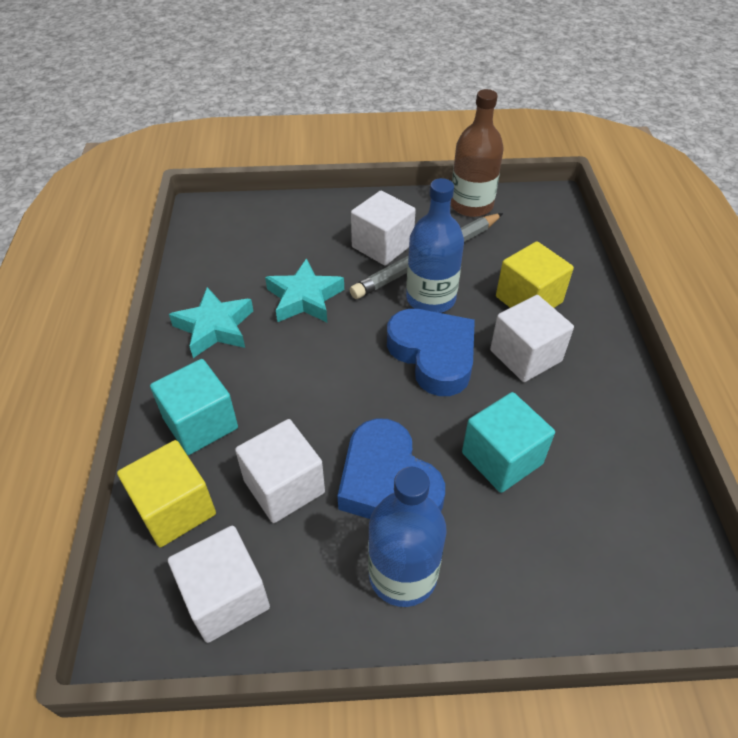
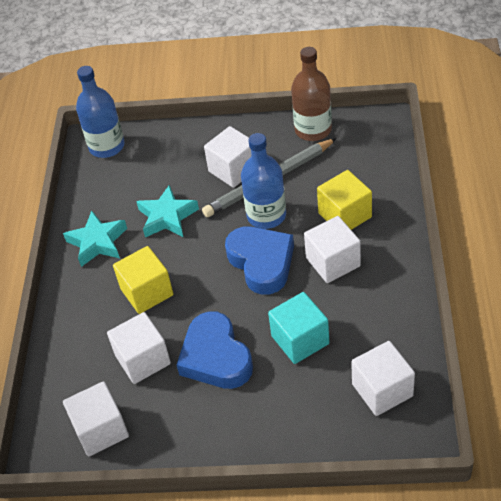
camera: 10 degrees right, 0 degrees up
yellow cube [117,440,216,547] -> yellow cube moved to [113,246,174,314]
turquoise cube [150,359,238,455] -> none
blue bottle [368,467,447,607] -> blue bottle moved to [76,66,125,158]
none -> white cube [351,341,415,416]

